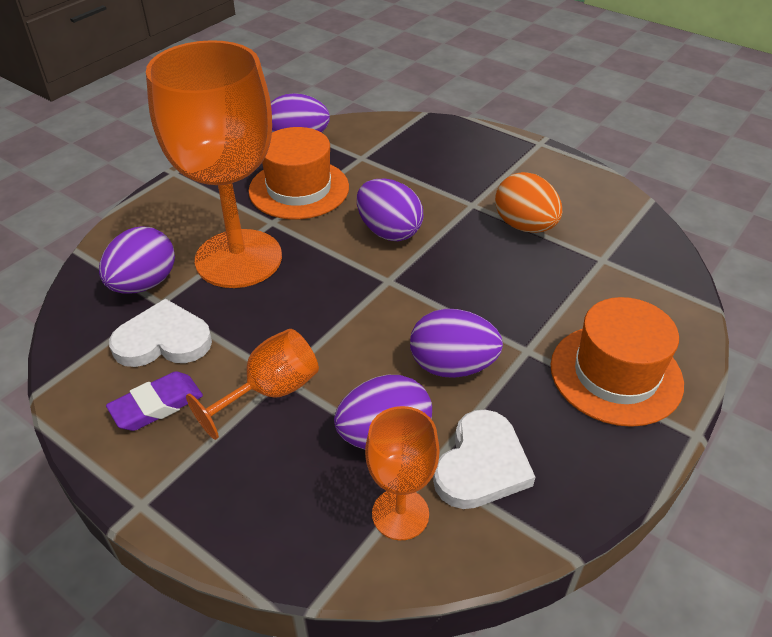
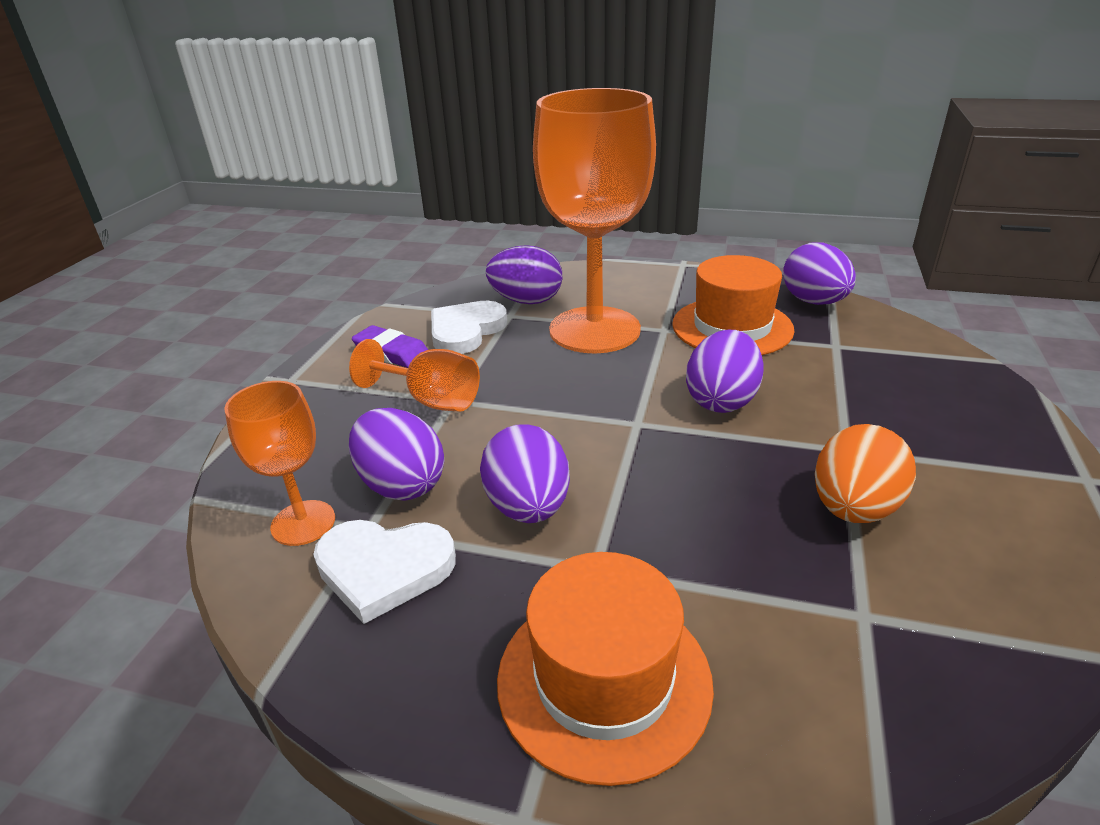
camera: 70 degrees right, 10 degrees down
white heart [109,299,212,367] -> white heart turned 120 degrees counterclockwise [431,301,507,354]

